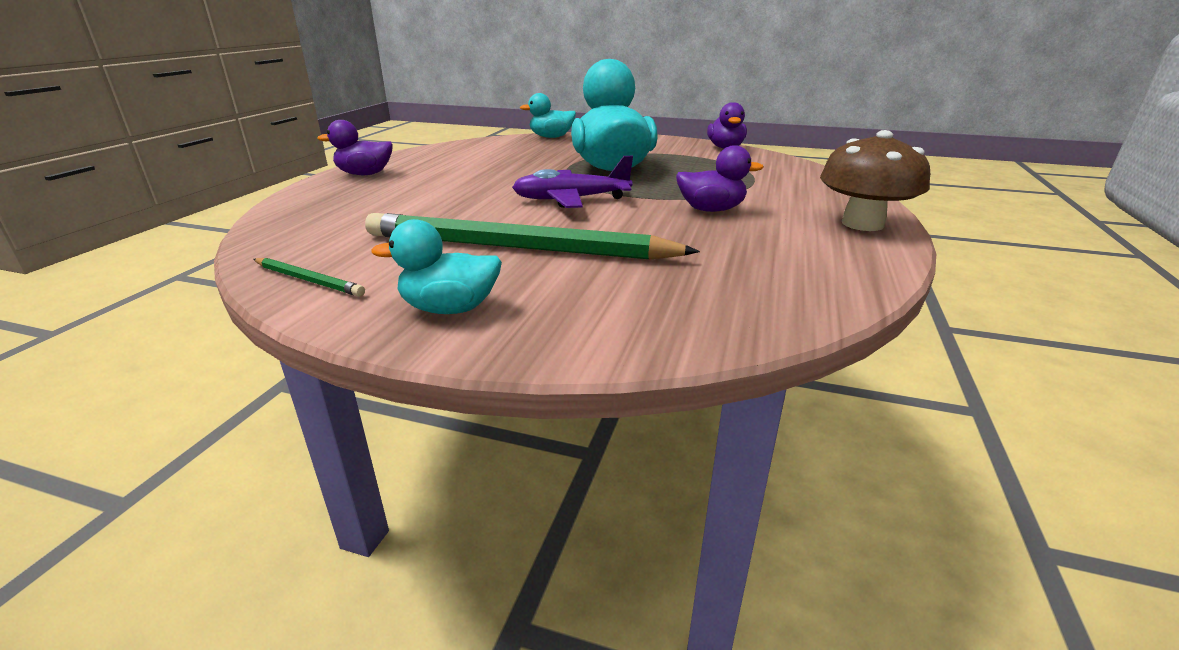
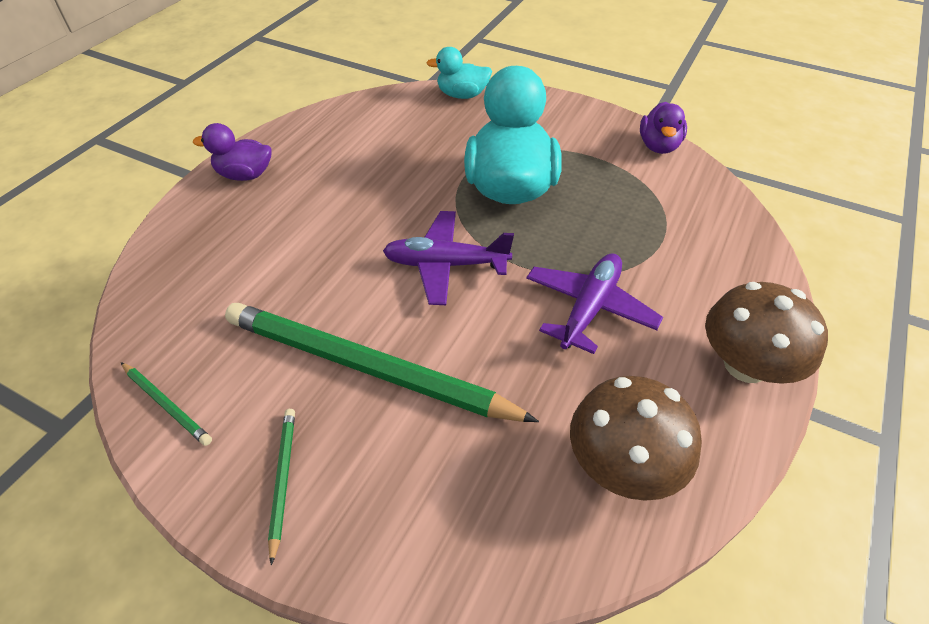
camera: 10 degrees right, 20 degrees up
turquoise duck [371,219,502,314] -> green pencil [268,409,295,565]
purple duck [676,145,764,212] -> purple plane [526,253,663,354]
none -> brown mushroom [570,376,702,501]

